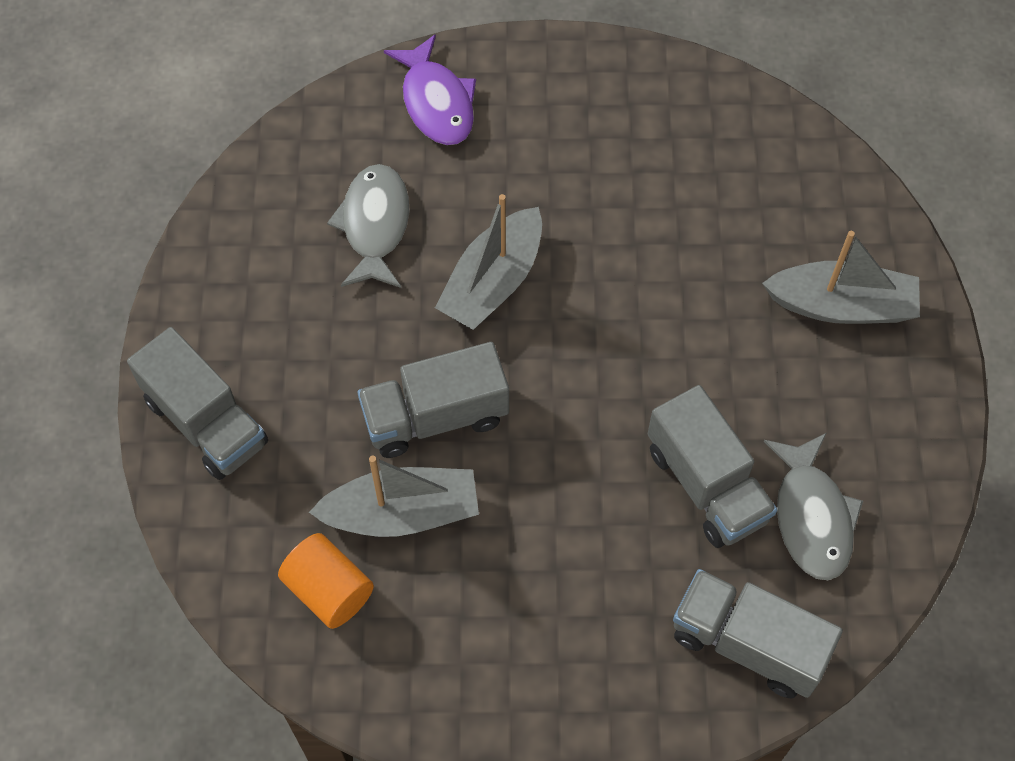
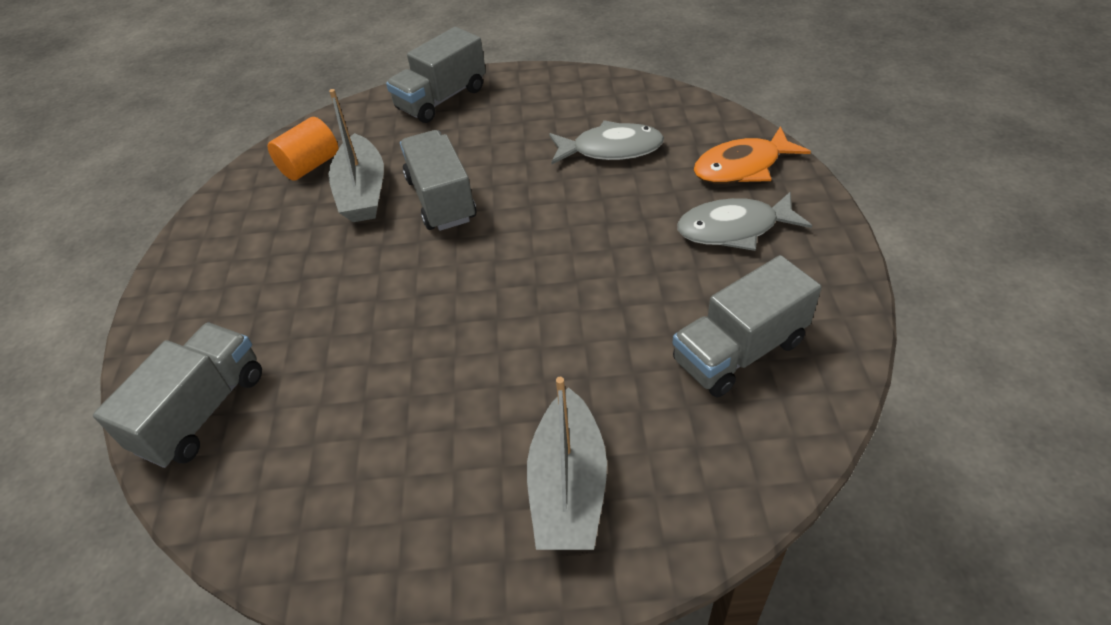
camera: 90 degrees right, 15 degrees down
purple fish [384,34,476,145] -> orange fish [694,126,811,183]
grey boat [435,194,542,330] -> none
grey truck [648,385,777,548] -> grey truck moved to [673,255,822,397]
grey fish [764,433,863,580] -> grey fish moved to [677,192,812,251]

